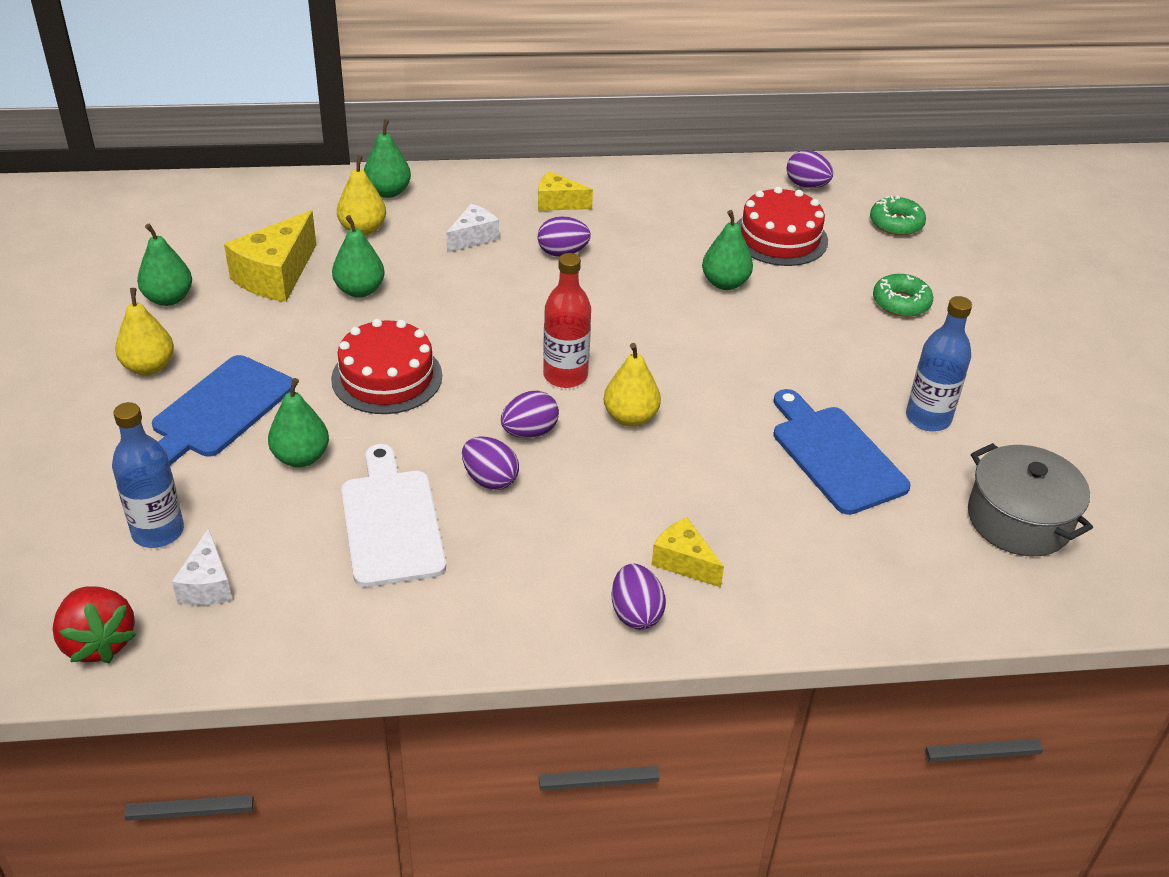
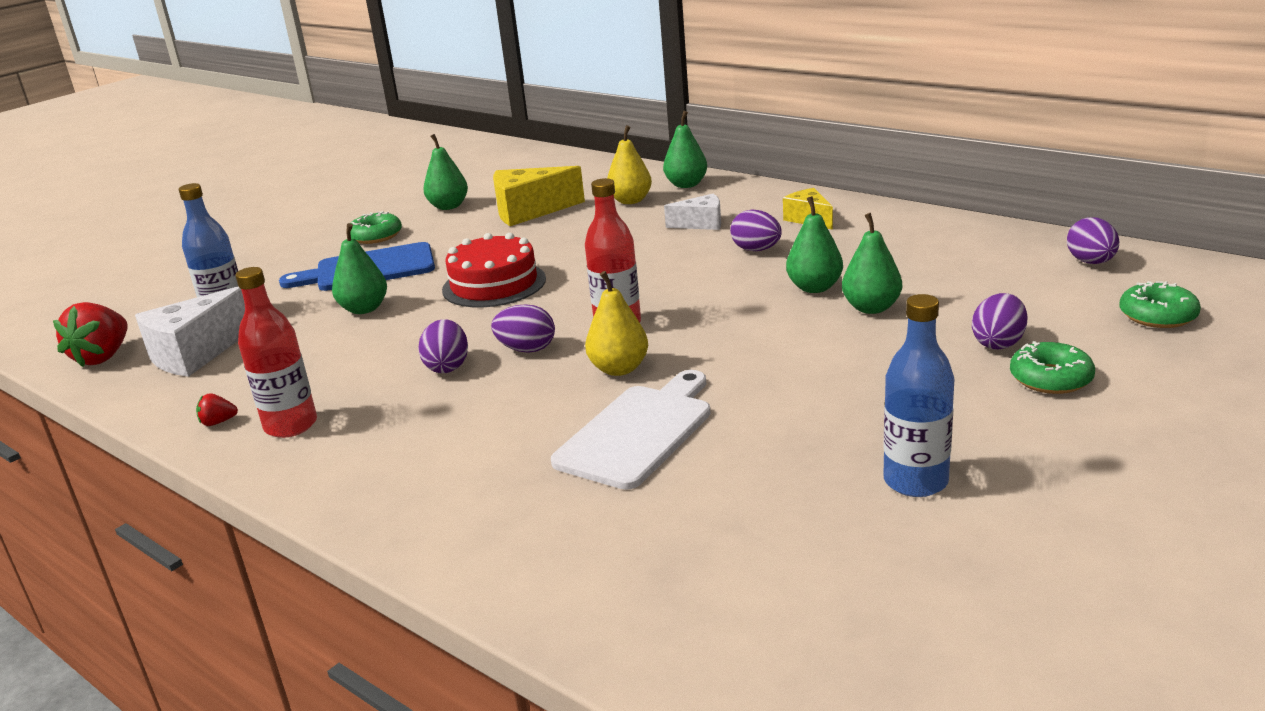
camera: 50 degrees right, 15 degrees down
yellow pear [115,288,174,375] -> green donut [350,211,402,244]
white cheese [172,528,233,605] -> white cheese [135,287,245,377], size x1.69
green pear [332,215,385,298] -> green pear moved to [786,196,843,293]
white cutting board [341,444,446,587] -> white cutting board moved to [551,370,711,490]
purple egg [611,564,666,630] -> purple egg moved to [972,293,1028,350]
yellow cheese [652,518,724,587] -> none
red cake [737,186,828,266] -> none
blue cutting board [774,389,910,515] -> none
grey pot [968,443,1093,556] -> none
none -> red strawberry [196,393,238,426]
none -> red bottle [235,267,317,438]

